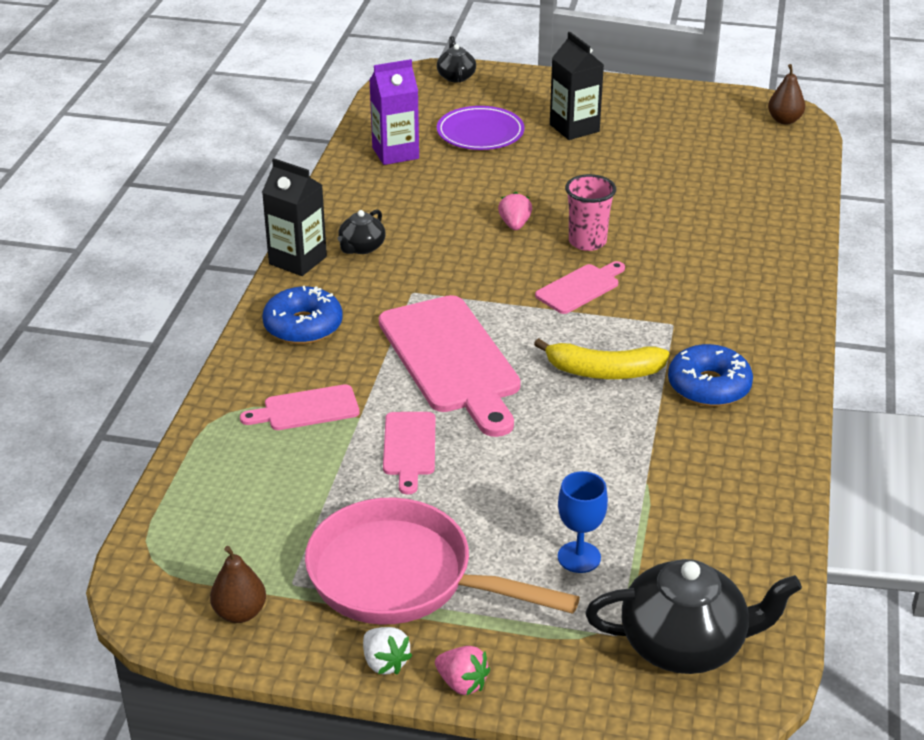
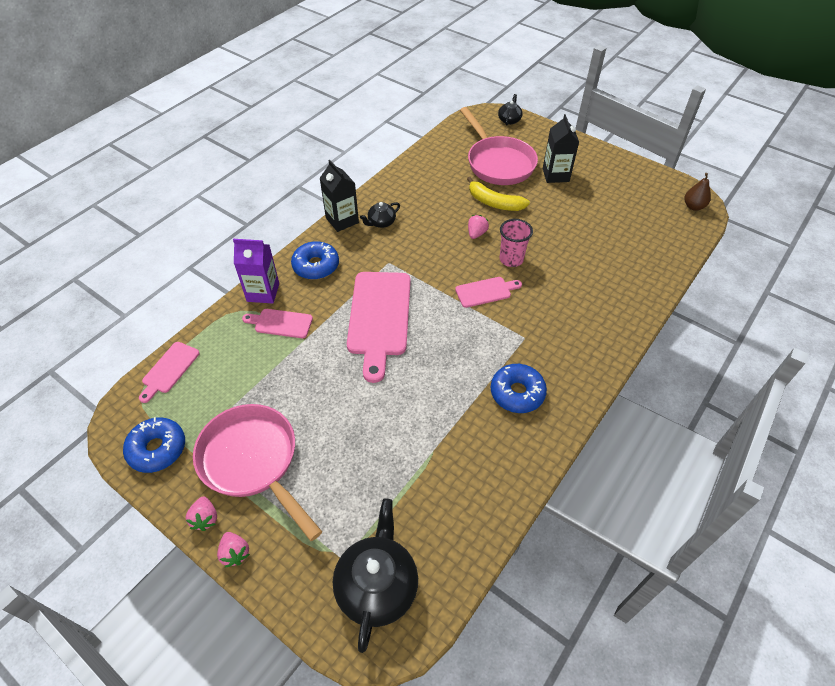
camera: 25 degrees right, 15 degrees up
brown pear [210,546,266,623] -> blue donut [123,417,185,473]
white strawberry [363,627,412,675] -> pink strawberry [185,496,217,531]
purple carton [370,59,419,165] -> purple carton moved to [233,239,279,304]
pink cutting board [383,412,435,495] -> pink cutting board moved to [139,342,200,403]
purple plate [437,106,525,150] -> pink pan [460,107,538,185]
yellow banana [534,338,670,379] -> yellow banana moved to [467,177,530,211]
blue goblet [558,471,608,573] -> none
black teapot [585,559,802,674] -> black teapot turned 105 degrees counterclockwise [333,499,418,653]

